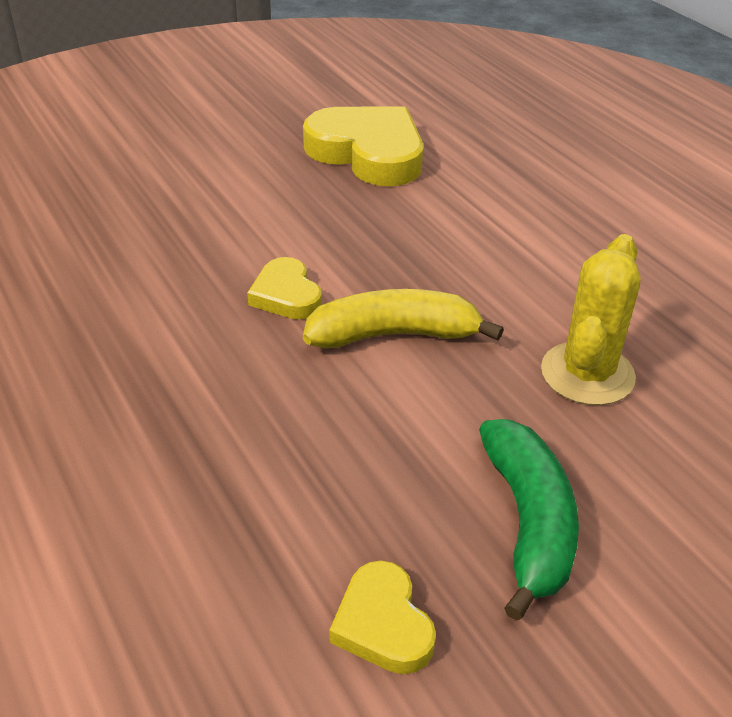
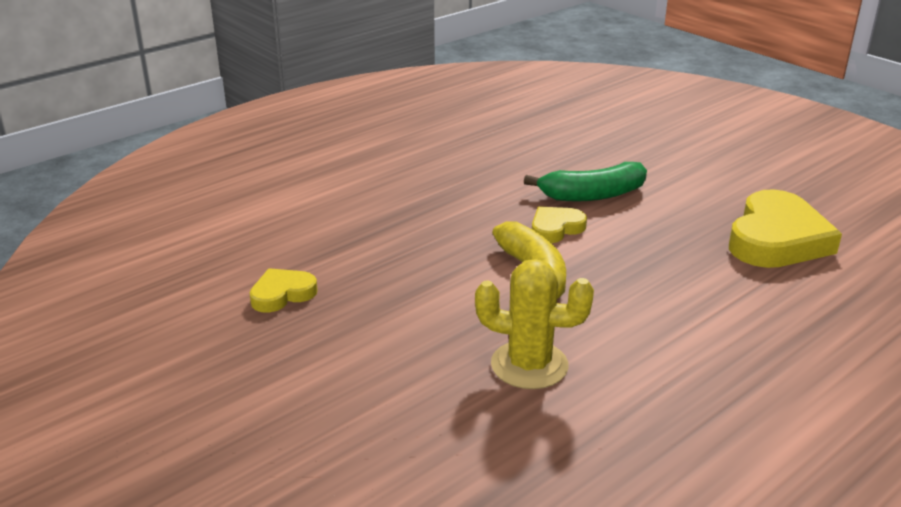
camera: 80 degrees right, 10 degrees down
green banana [479,419,579,621] -> green banana moved to [524,162,647,201]

